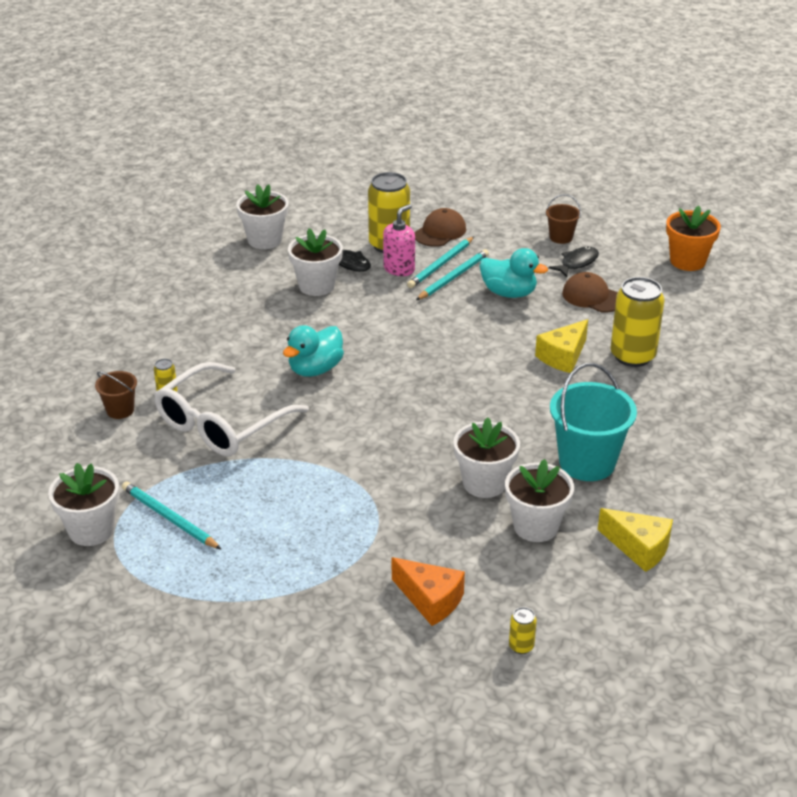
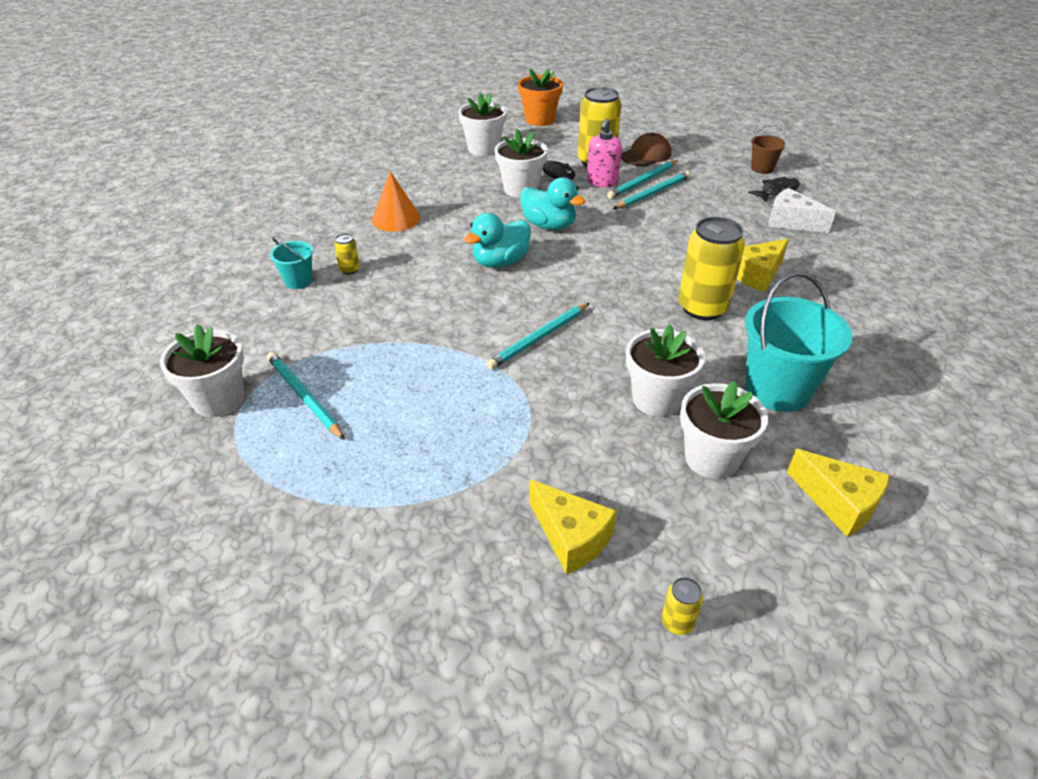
camera: 10 degrees right, 5 degrees up
brown bucket [95,371,137,419] -> turquoise bucket [270,237,313,289]
white glasses [154,362,309,456] -> none
pink soap dispenser [383,204,415,276] -> pink soap dispenser turned 150 degrees clockwise [586,118,622,187]
orange cheese [392,557,465,626] -> yellow cheese [529,479,617,574]
turquoise duck [479,248,548,298] -> turquoise duck moved to [520,177,585,230]
brown cap [562,272,618,312] -> white cheese [769,188,836,233]
yellow can [611,277,665,367] -> yellow can moved to [678,217,745,320]
orange flower pot [666,206,721,271] -> orange flower pot moved to [518,69,563,126]
none -> orange cone [372,171,421,232]
none -> turquoise pencil [486,303,590,370]

